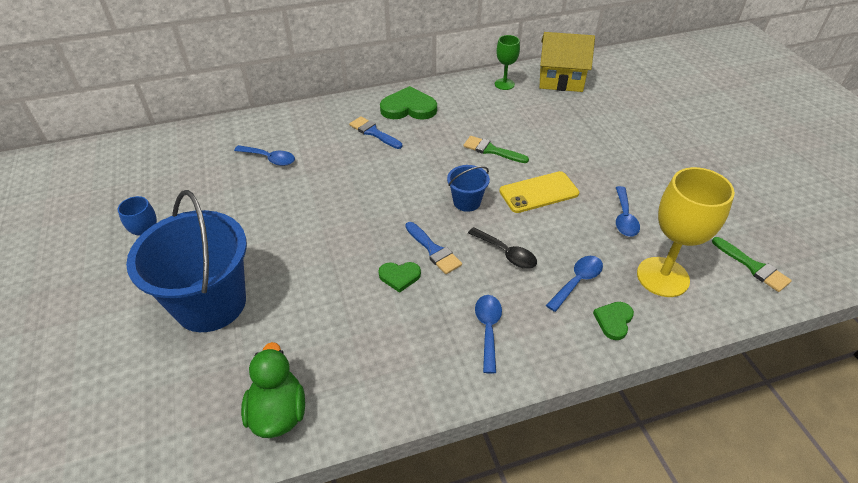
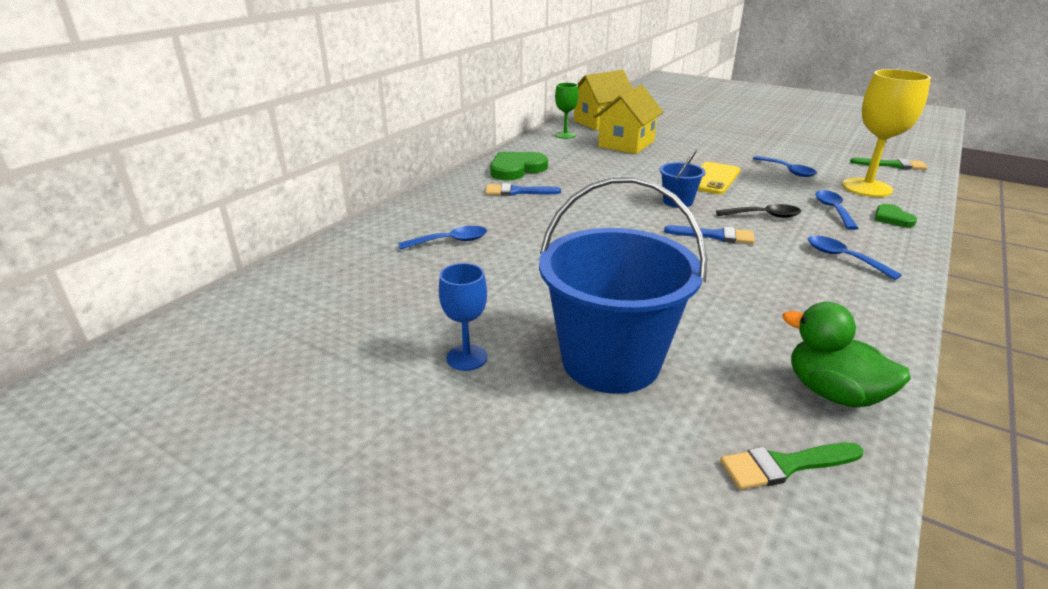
camera: 40 degrees left, 15 degrees down
green heart [378,262,421,293] -> none
green brush [463,136,529,163] -> green brush moved to [720,443,863,490]
none -> yellow house [594,85,663,154]

